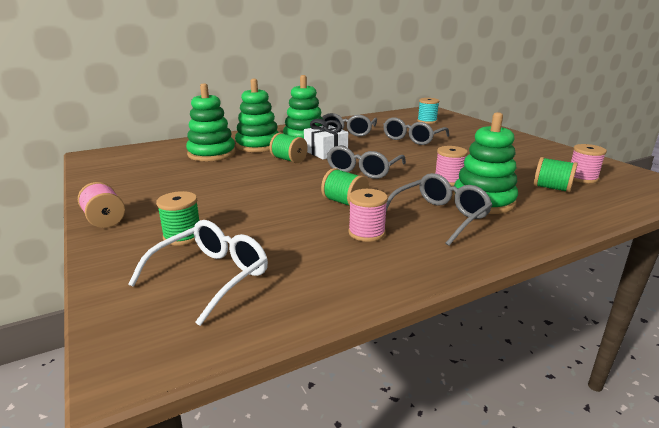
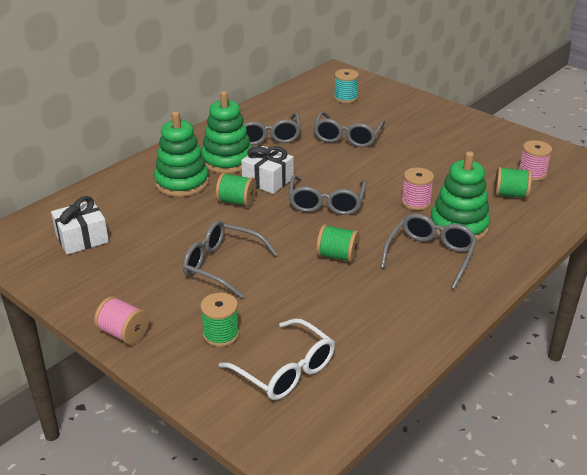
camera: 20 degrees left, 10 degrees up
white glasses [128,220,268,326] -> white glasses turned 120 degrees clockwise [219,318,335,400]
green stacking toy [186,83,236,161] -> none
pink spool [348,189,388,242] -> none
none -> white gift [51,196,109,255]
none -> grey glasses [183,220,278,298]

